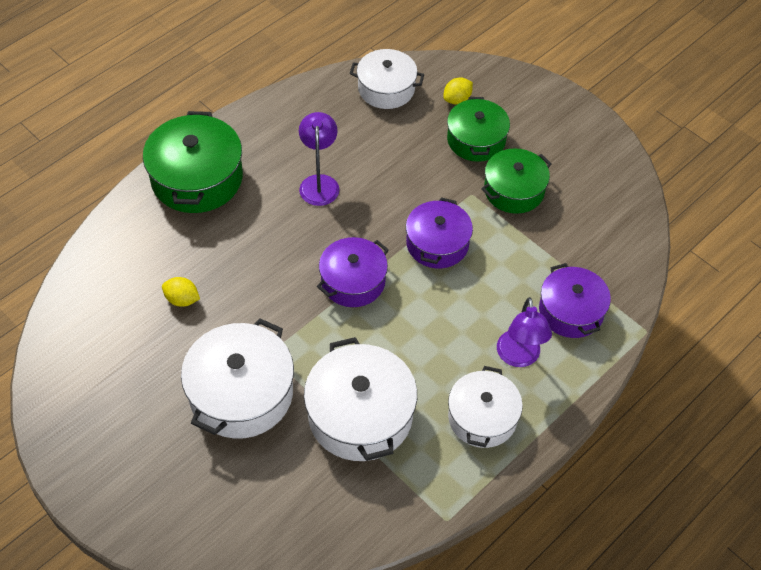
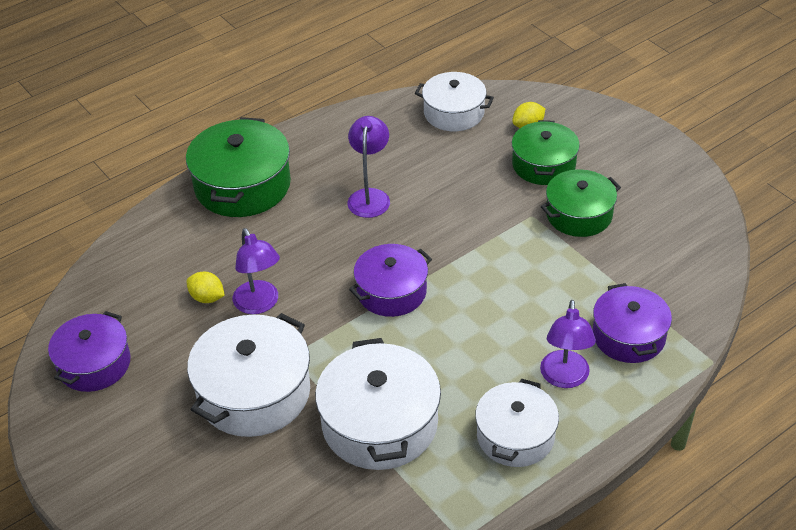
camera: 10 degrees right, 10 degrees down
purple pot [406,197,473,268] -> purple pot moved to [48,311,131,392]
none -> purple lamp [233,228,280,314]

